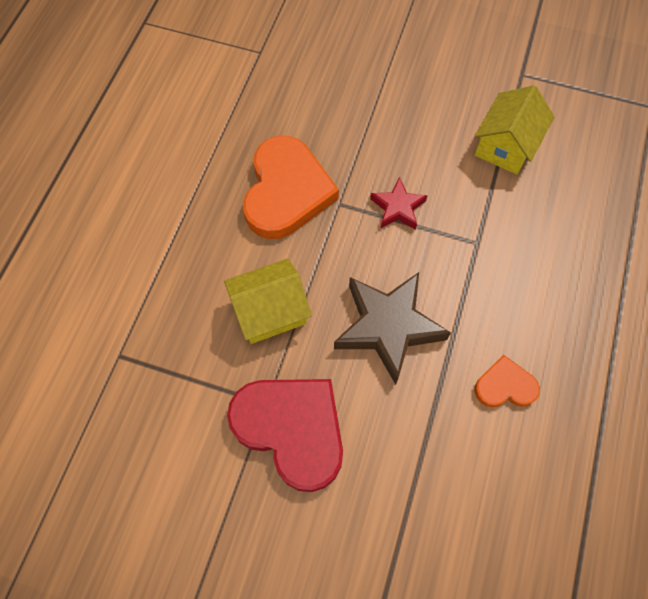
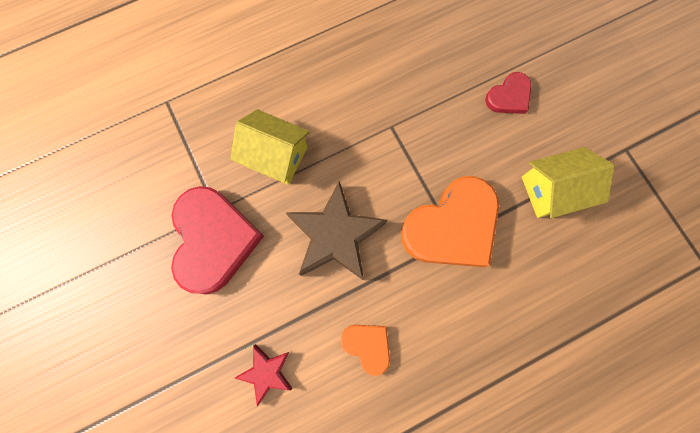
camera: 45 degrees right, 10 degrees up
orange heart [243,136,339,239] -> orange heart moved to [401,176,499,267]
red star [370,177,428,230] -> red star moved to [235,344,292,406]
none -> red heart [485,72,531,114]

